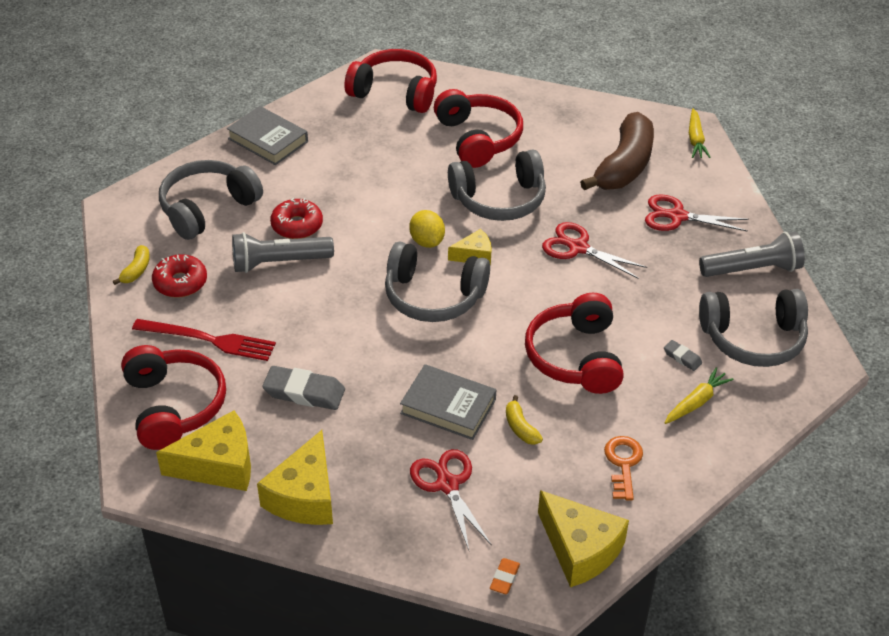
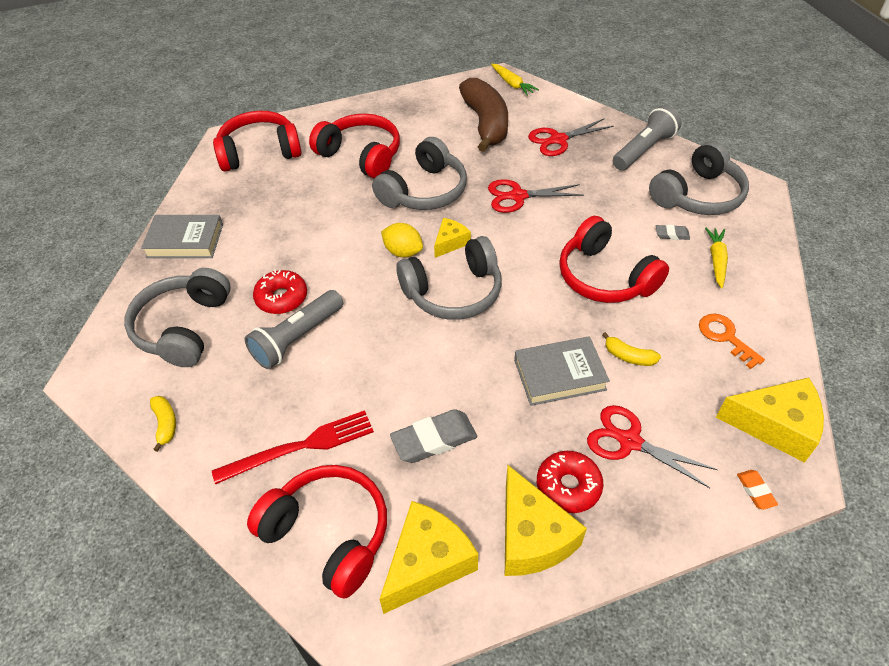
camera: 35 degrees left, 5 degrees up
red donut [152,254,207,298] -> red donut moved to [537,451,603,513]

